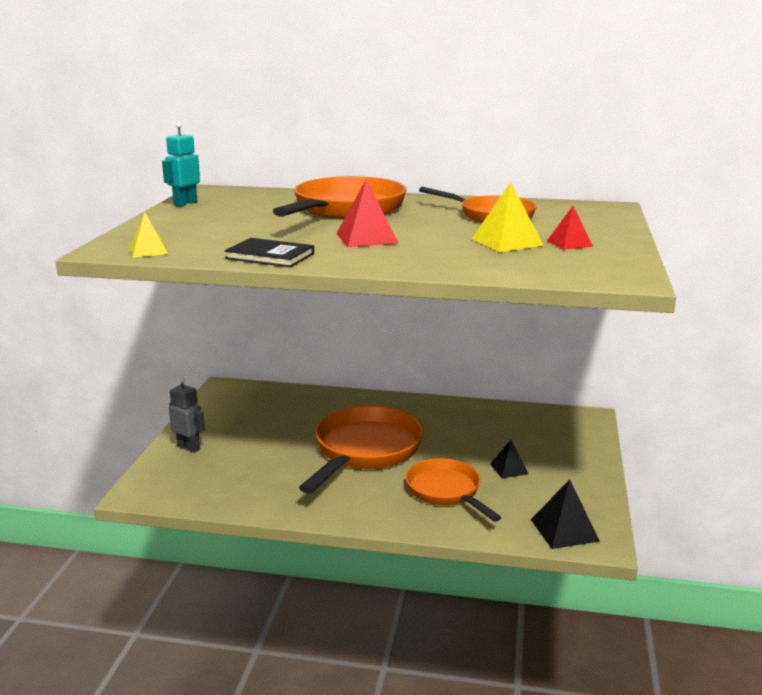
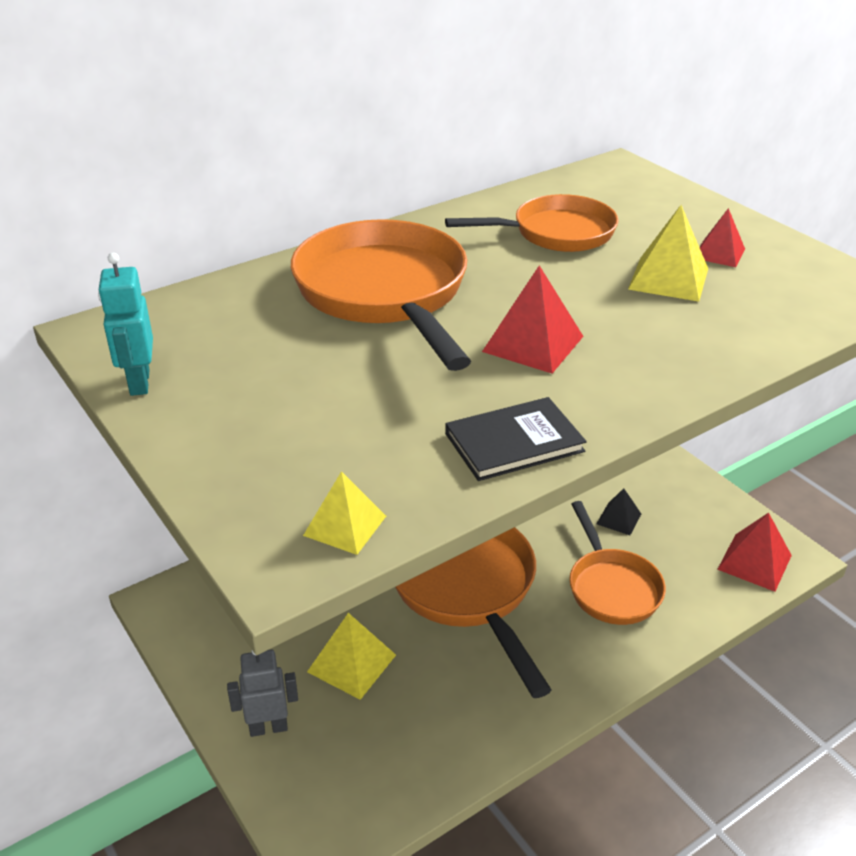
camera: 45 degrees left, 15 degrees up
orange pan [405,458,501,522] -> orange pan turned 120 degrees counterclockwise [569,501,666,625]
black pyramid [531,479,600,549] -> red pyramid [717,513,792,592]
none -> yellow pyramid [307,613,396,700]

